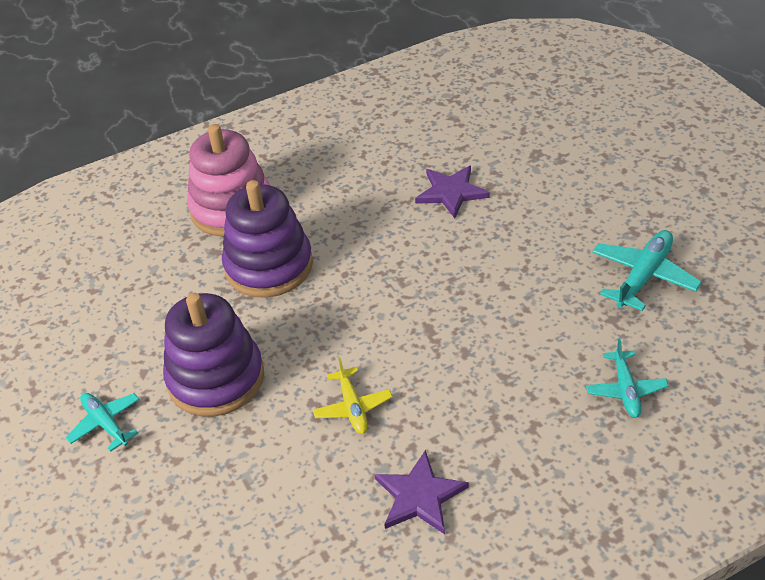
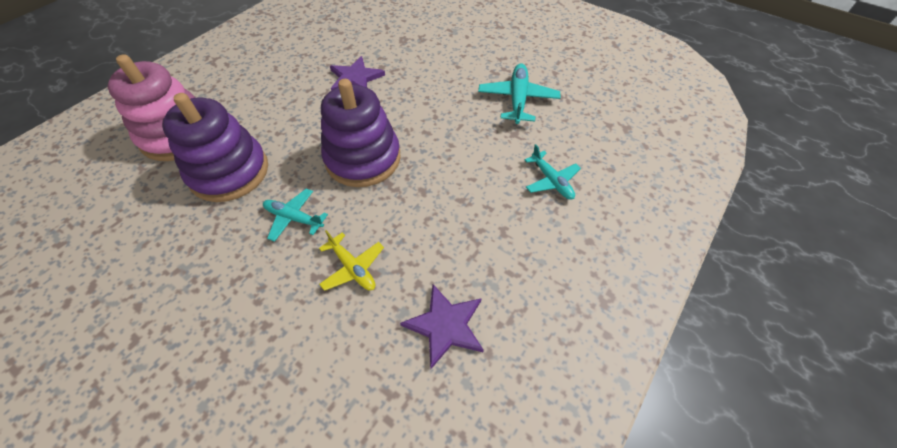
camera: 30 degrees left, 10 degrees up
turquoise plane [66,393,140,452] -> turquoise plane moved to [263,189,328,242]
purple stacking toy [163,293,264,417] -> purple stacking toy moved to [321,79,401,187]

